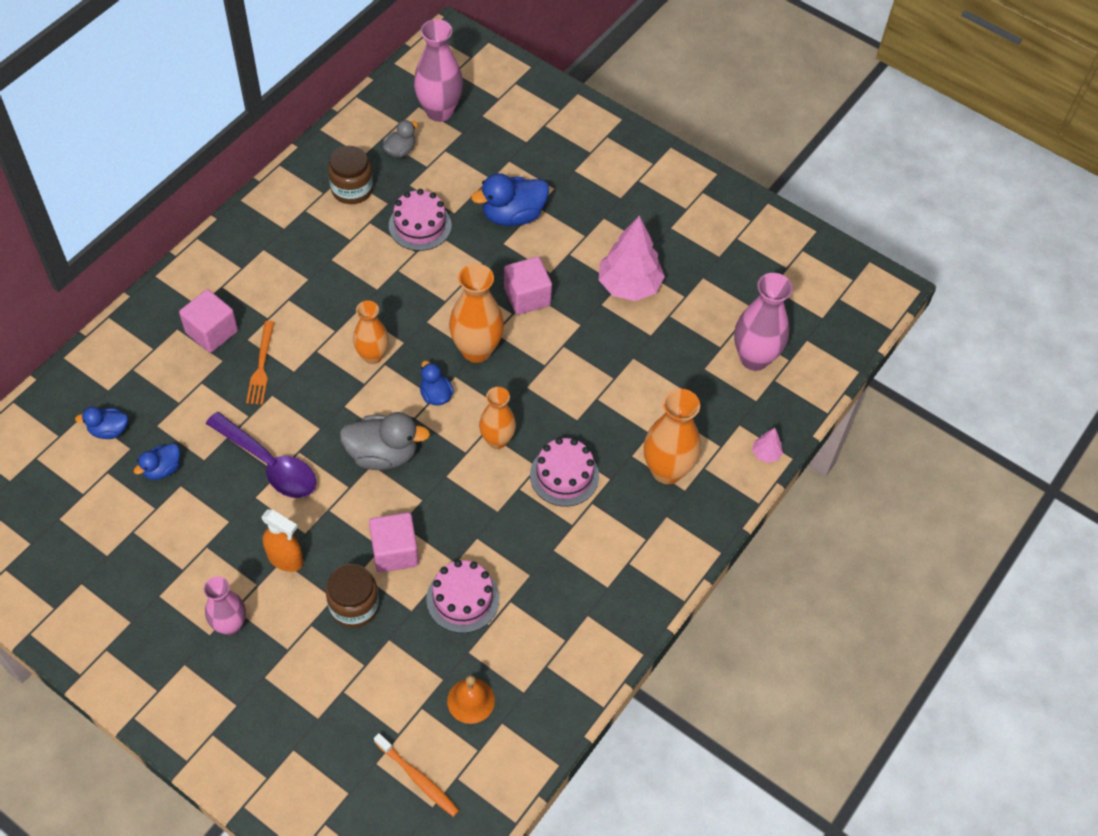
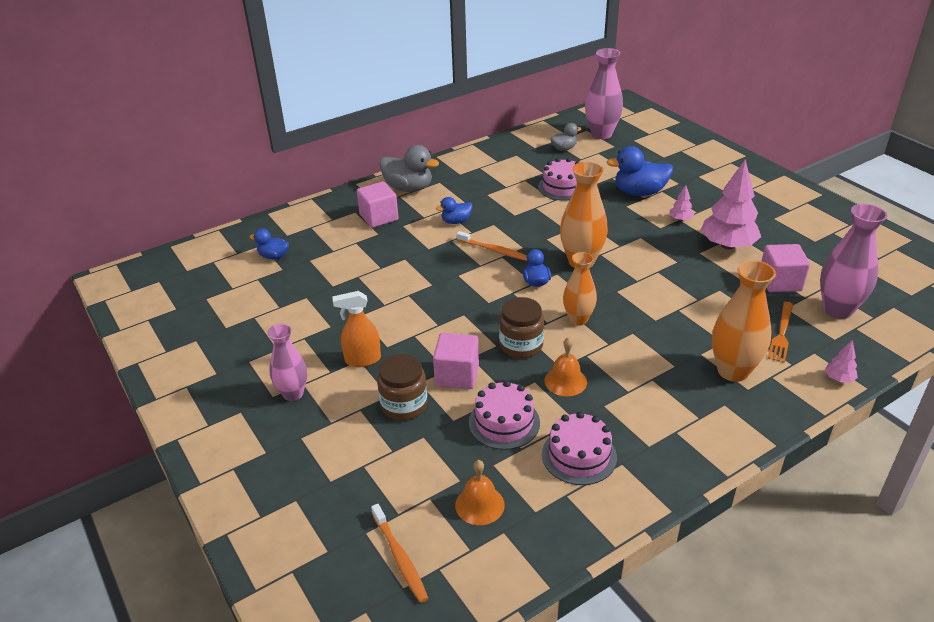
camera: 25 degrees right, 20 degrees down
blue duck [134,443,180,480] -> blue duck moved to [436,197,473,224]
purple spoon [206,412,316,498] -> none
orange fork [246,321,275,405] -> orange fork moved to [768,302,793,363]
orange spray bottle [262,510,303,572] -> orange spray bottle turned 120 degrees clockwise [332,291,381,367]
brown jar [328,146,373,204] -> brown jar moved to [499,297,544,358]
grey duck [339,412,430,470] -> grey duck moved to [379,145,439,192]
orange vase [353,300,389,364] -> orange toothbrush [457,231,527,261]
pink cube [504,257,552,315] -> pink cube moved to [762,244,810,292]
pink cake [530,438,599,506] -> pink cake moved to [542,412,617,485]
none -> orange bell [544,337,587,396]
none -> pink tree [670,185,694,221]

